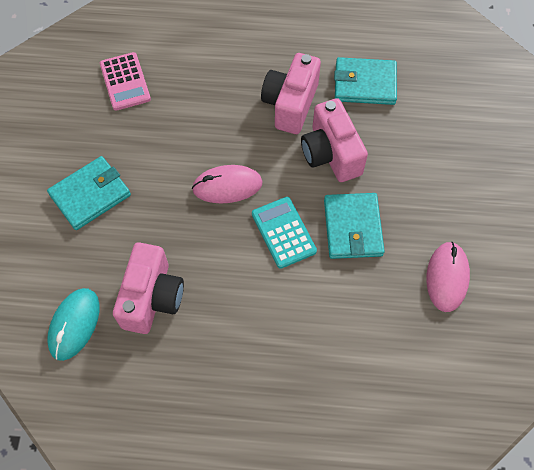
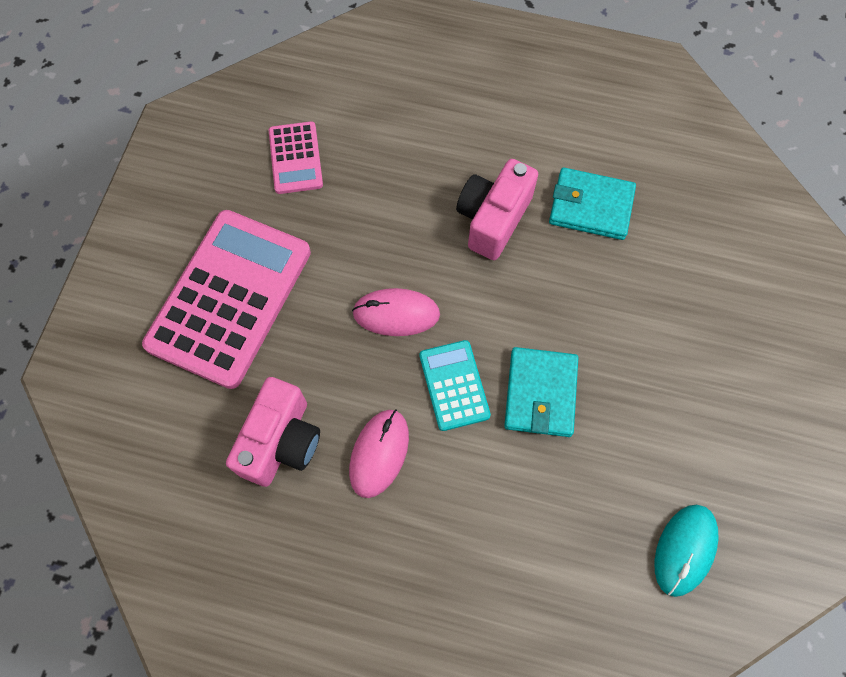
camera: 10 degrees right, 5 degrees up
turquoise wallet [47,156,131,230] -> pink calculator [142,210,311,389]
turquoise mouse [47,288,99,361] -> turquoise mouse moved to [655,505,719,597]
pink camera [301,98,368,182] -> none
pink mouse [426,242,470,312] -> pink mouse moved to [349,410,409,498]

